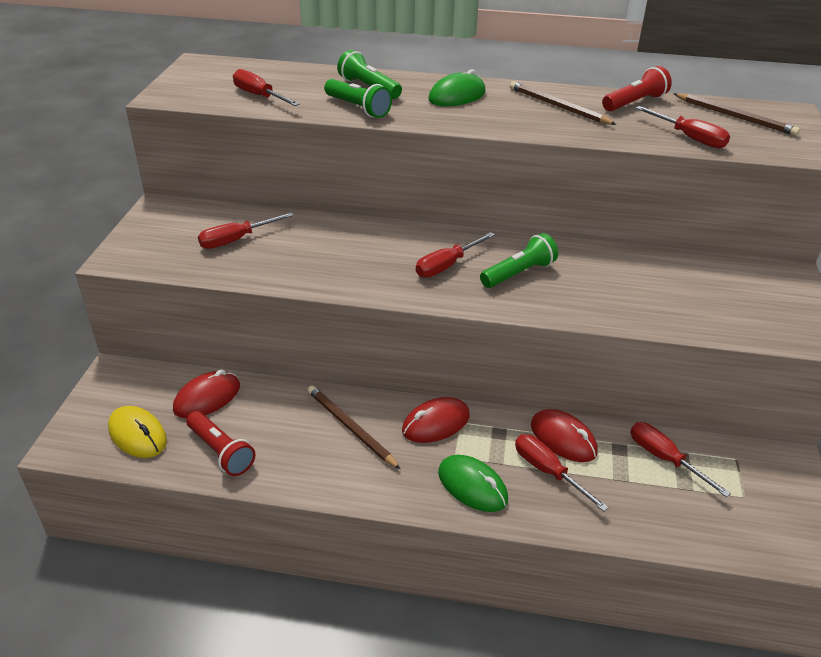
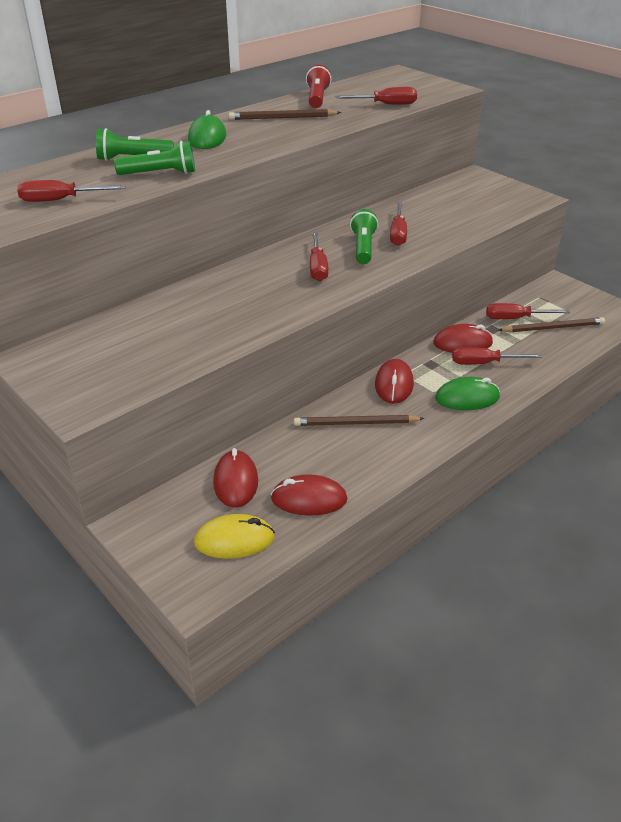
camera: 50 degrees left, 0 degrees up
red flashlight [186,411,255,476] -> red mouse [271,474,347,516]
red screwdriver [198,212,294,249] -> red screwdriver moved to [390,202,407,246]
brown pencil [673,93,800,136] -> brown pencil moved to [498,317,605,332]

